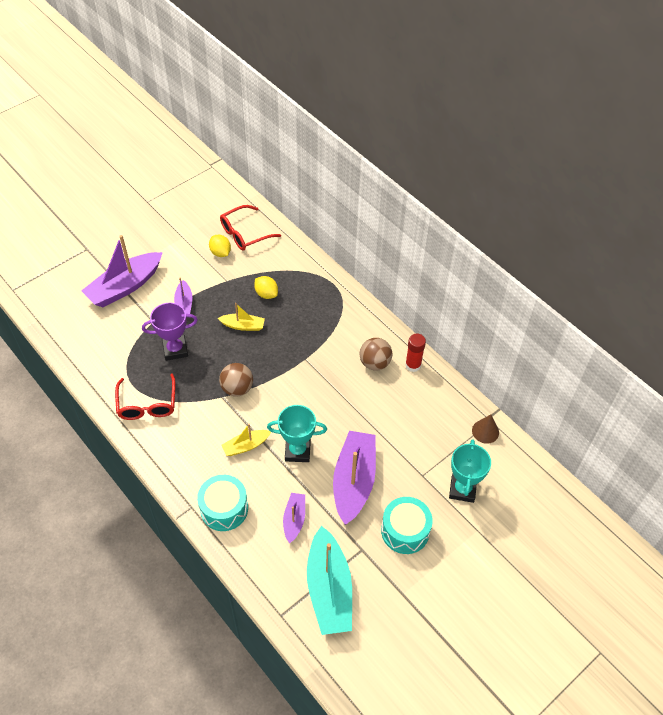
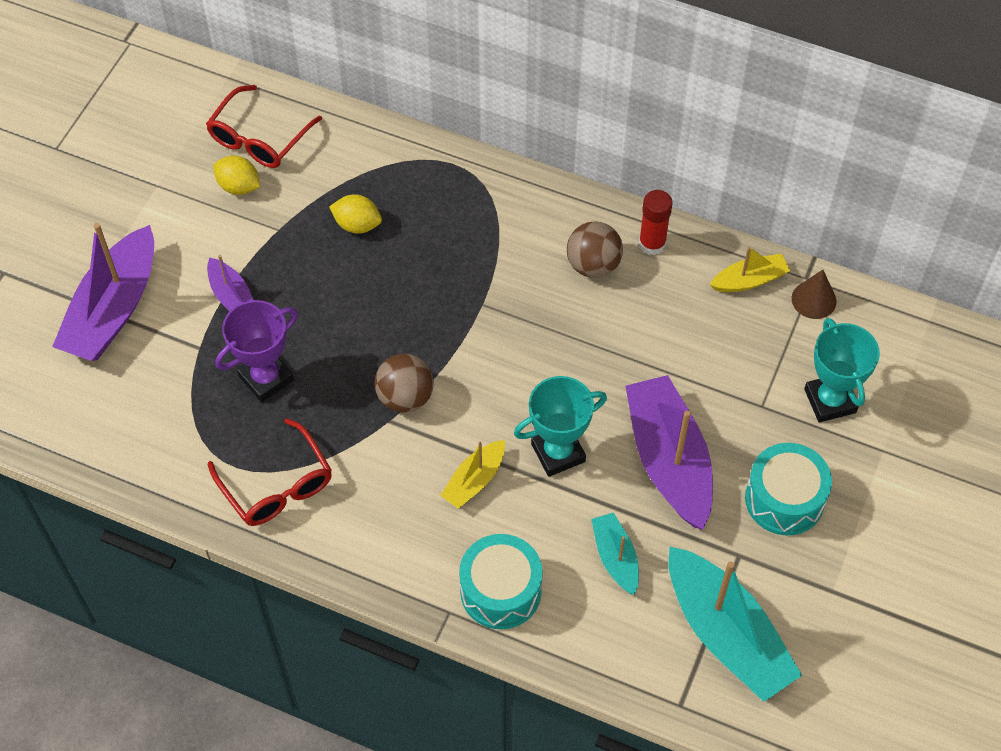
camera: 25 degrees left, 5 degrees up
yellow boat [218,303,265,331] -> yellow boat moved to [710,246,790,292]
purple boat [283,493,305,544] -> turquoise boat [591,512,639,595]

